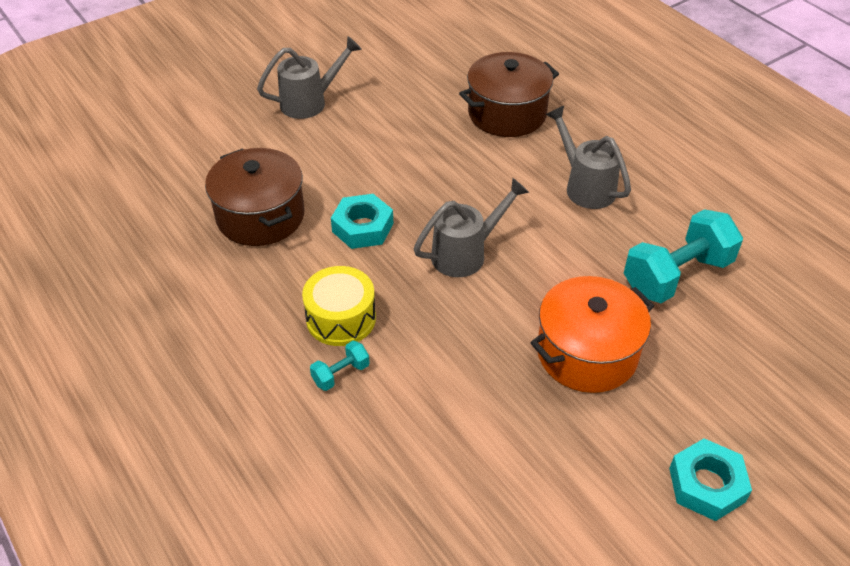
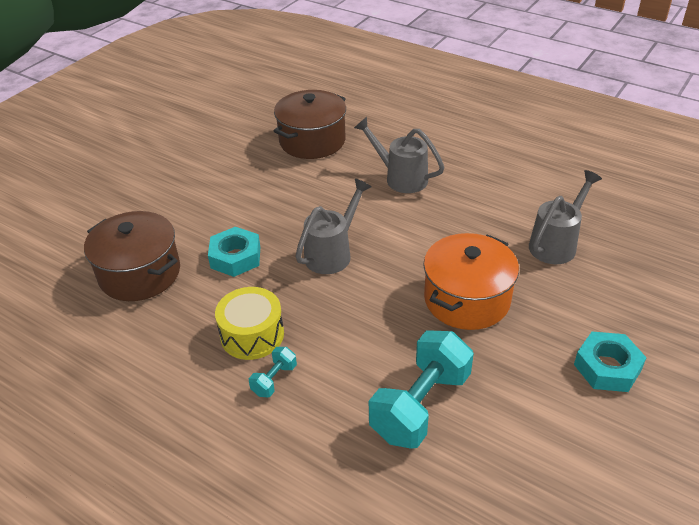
camera: 20 degrees left, 5 degrees down
grey watering can [257,36,362,119] -> grey watering can moved to [529,170,602,264]
turquoise dumbbell [624,209,743,303] -> turquoise dumbbell moved to [369,331,474,449]

